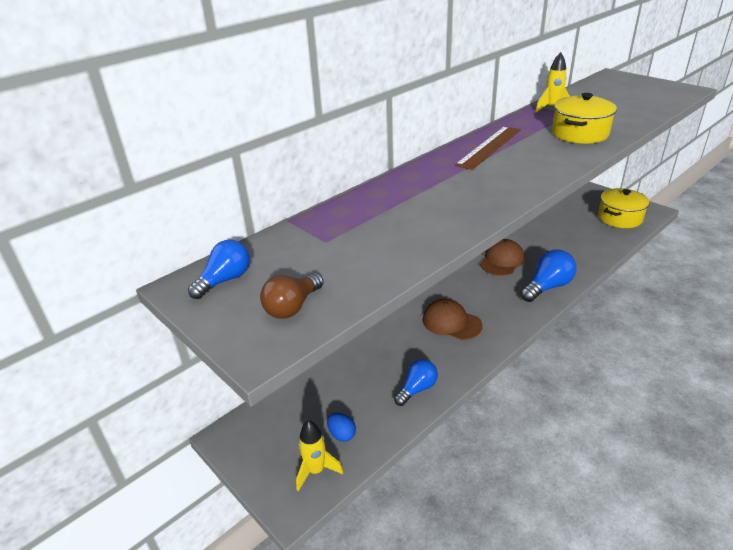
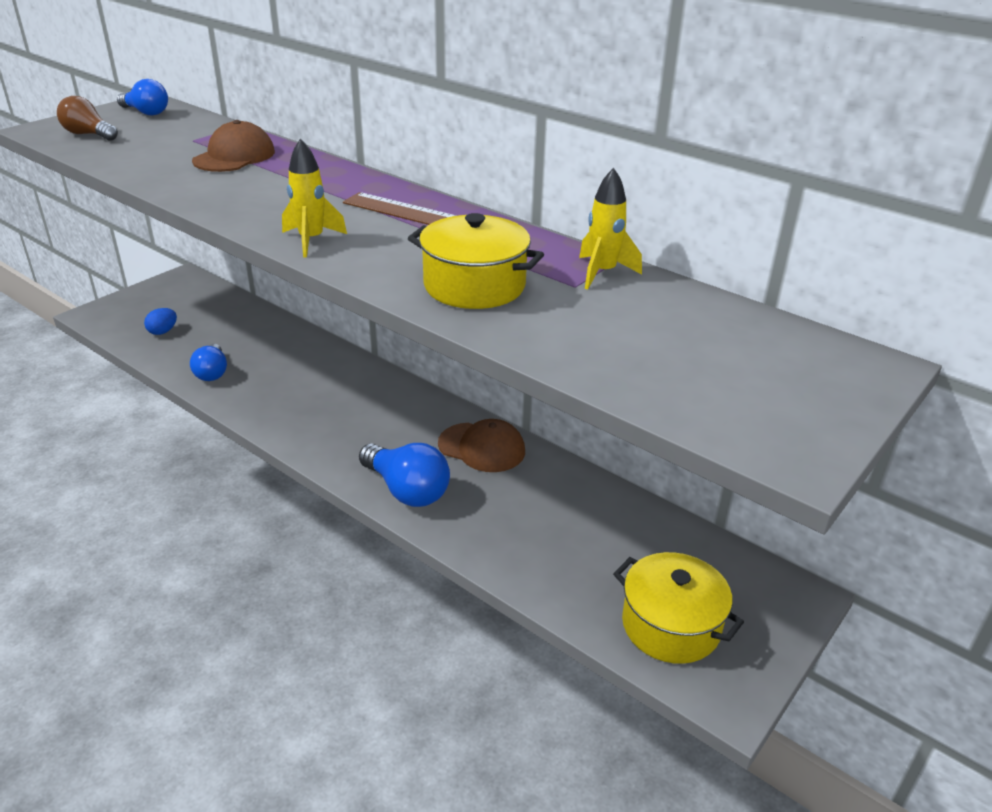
camera: 80 degrees right, 0 degrees up
yellow rocket [296,420,343,491] -> yellow rocket moved to [282,138,347,258]
blue light bulb [394,359,438,406] -> blue light bulb turned 45 degrees clockwise [190,344,227,381]
brown cap [422,299,482,340] -> brown cap moved to [192,120,275,172]

